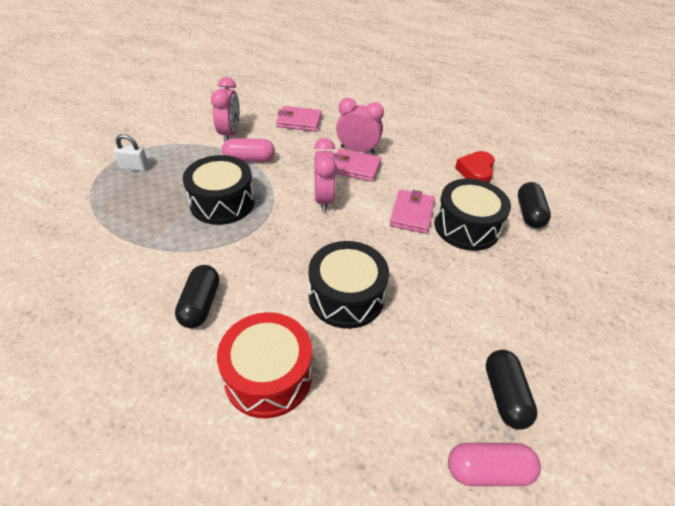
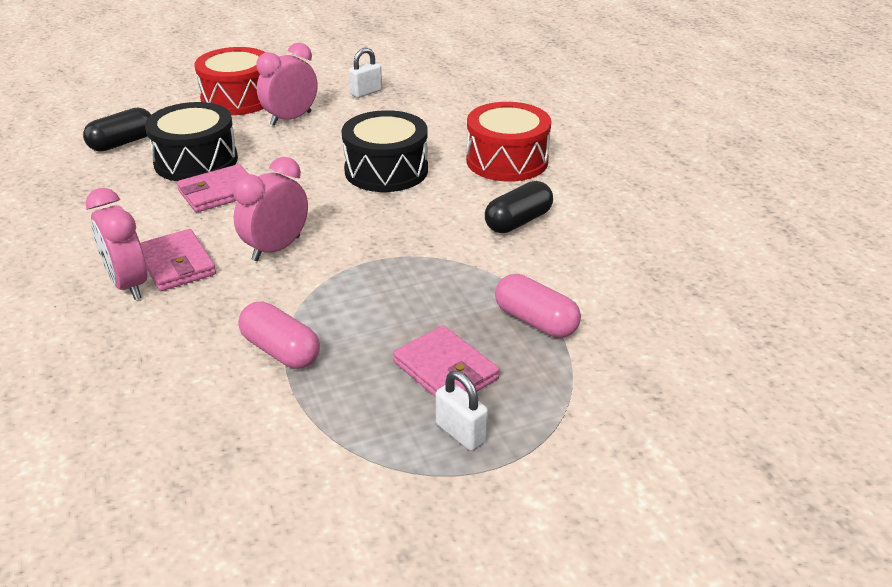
camera: 135 degrees left, 10 degrees down
black drum [183,155,255,225] -> none
pink clock [211,77,240,142] -> pink clock moved to [256,43,318,126]
pink wallet [276,106,322,131] -> pink wallet moved to [393,326,500,397]
pink capsule [448,443,541,486] -> pink capsule moved to [495,274,581,338]
red heart [455,151,495,183] -> none
black capsule [486,350,537,430] -> white padlock [349,48,382,98]
none -> red drum [195,47,266,115]

